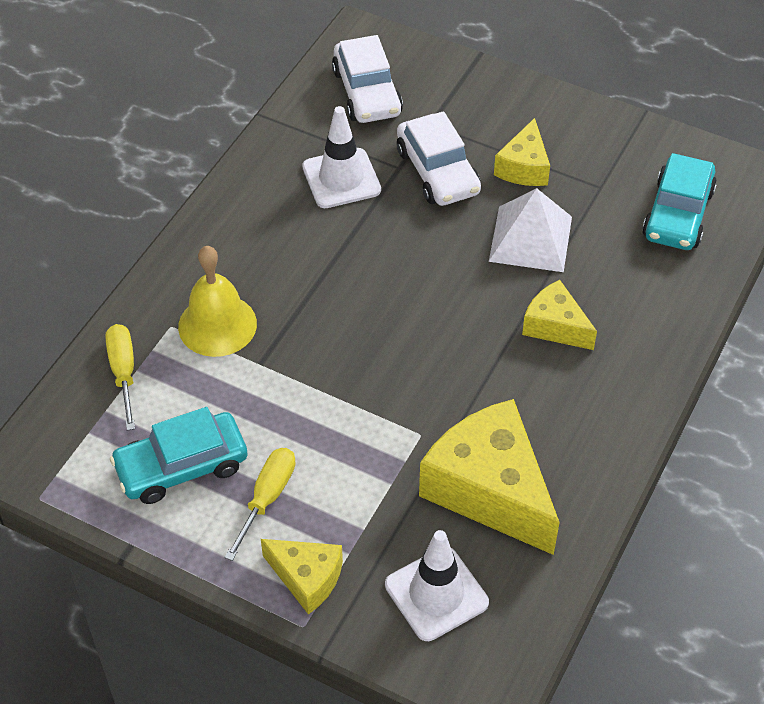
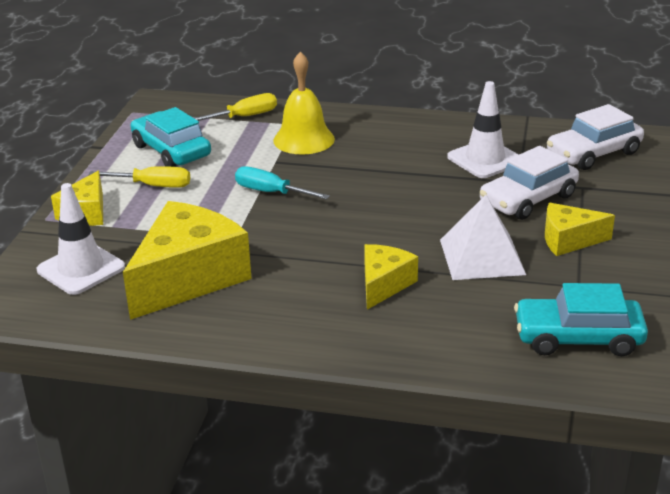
camera: 75 degrees right, 20 degrees down
none -> turquoise screwdriver [235,166,330,199]

